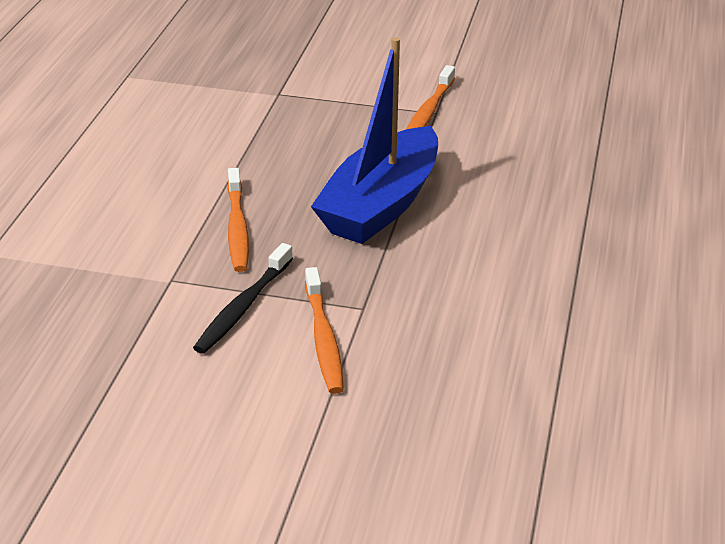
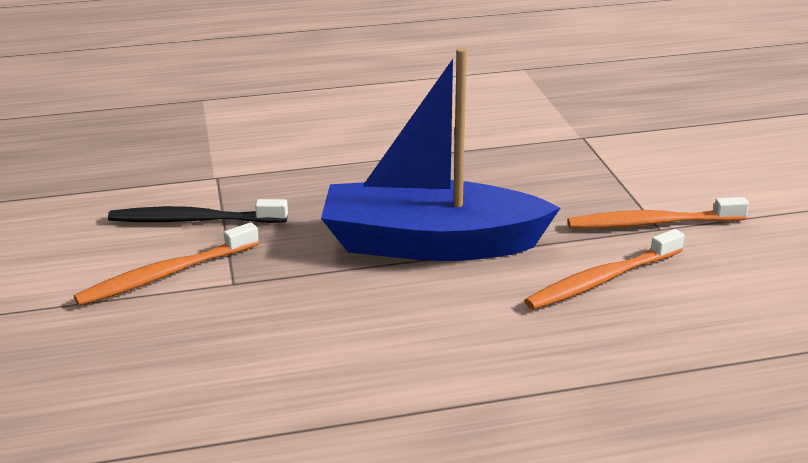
camera: 65 degrees right, 5 degrees down
orange toothbrush [227,168,249,272] -> orange toothbrush moved to [524,229,685,310]

